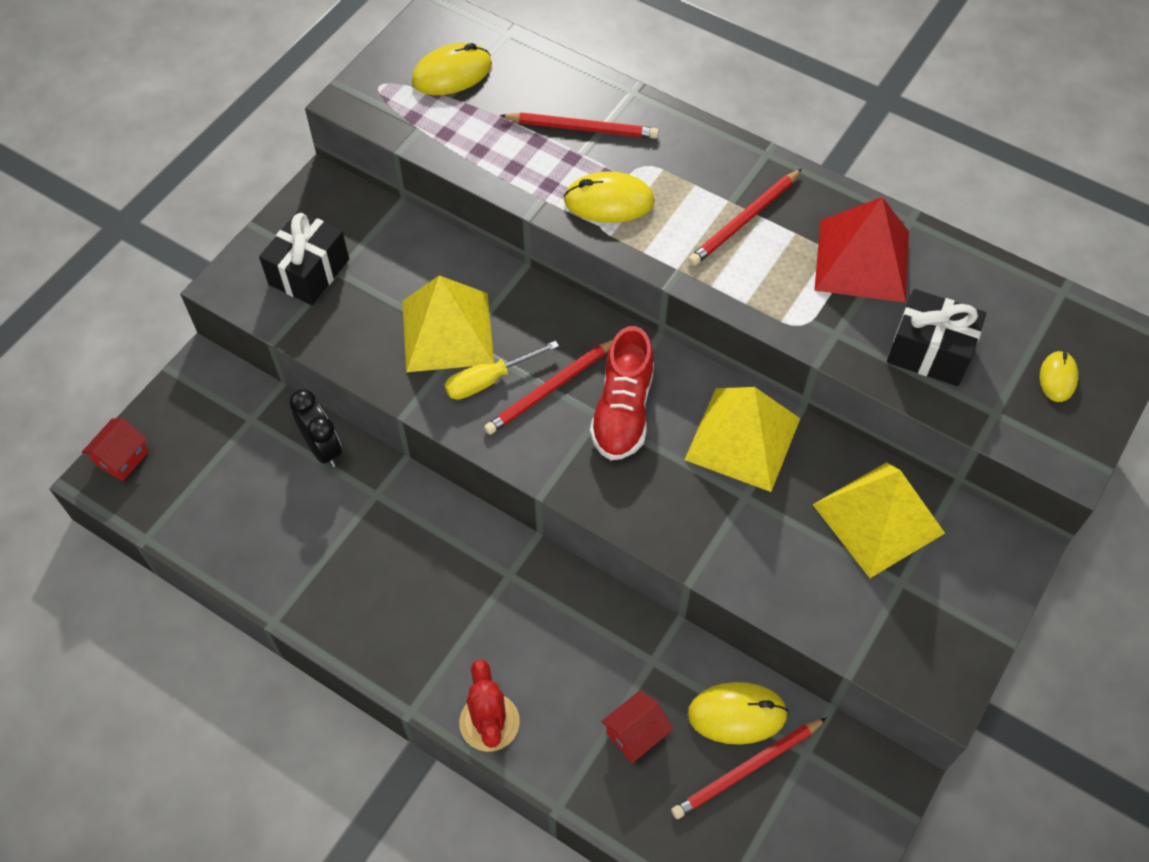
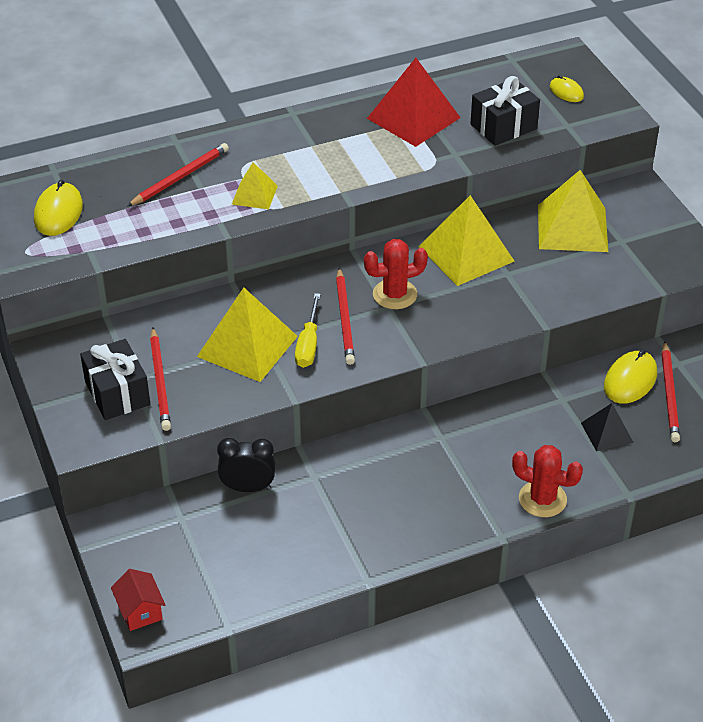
camera: 55 degrees left, 15 degrees down
yellow mouse [563,171,655,223] -> yellow pyramid [232,162,278,209]
red shoe [590,326,654,460] -> red cactus [364,239,428,309]
red house [601,691,673,763] -> black pyramid [581,403,634,451]
red pencil [688,169,802,266] -> red pencil moved to [150,327,171,431]

